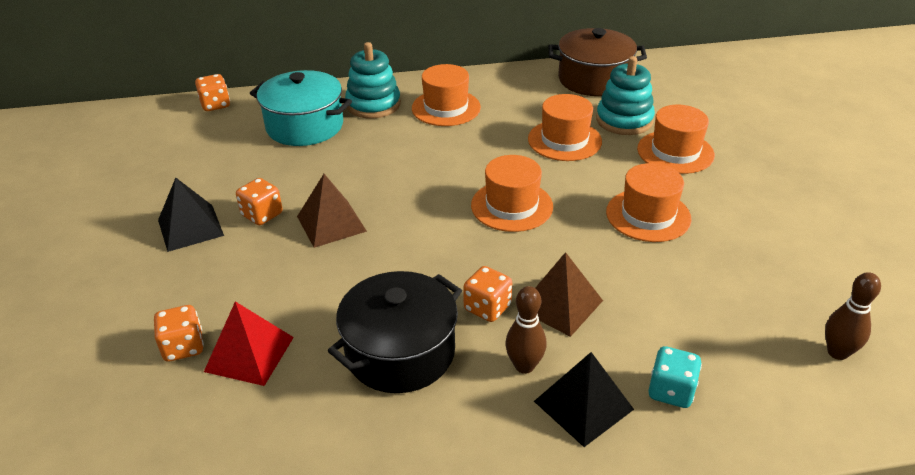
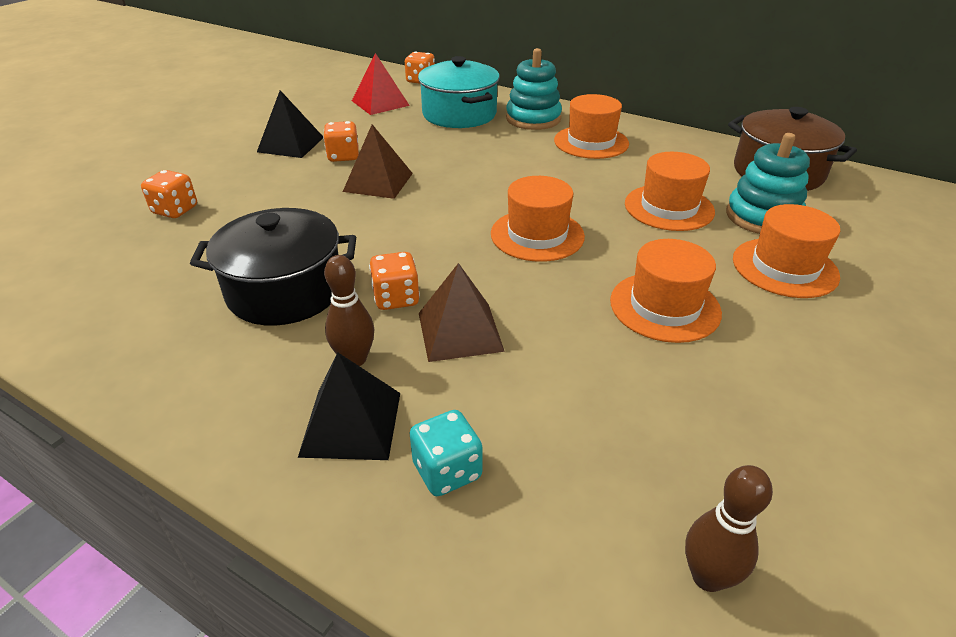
camera: 40 degrees right, 0 degrees up
red pyramid [204,301,294,386] -> red pyramid moved to [352,53,410,115]

